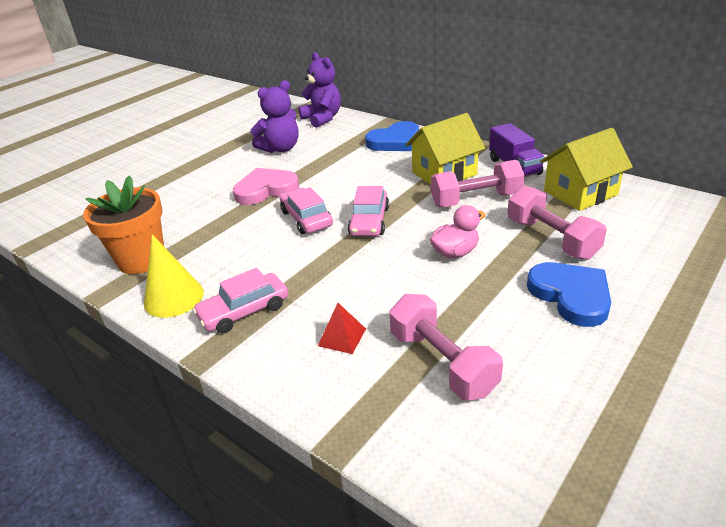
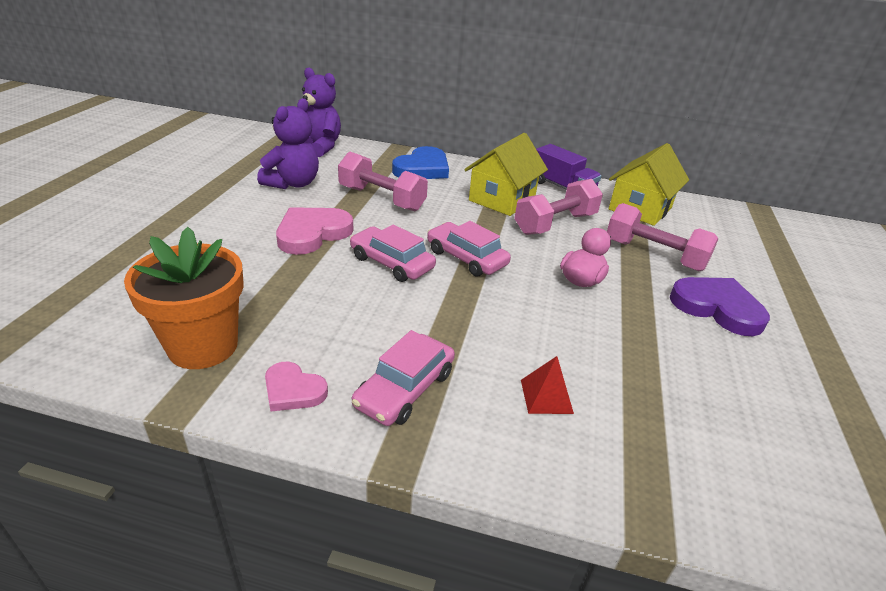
camera: 30 degrees left, 0 degrees up
yellow cone [144,234,204,318] -> pink heart [265,362,328,411]
pink car [348,186,389,236] -> pink car turned 150 degrees clockwise [427,221,511,276]
pink dumbbell [389,294,503,400] -> pink dumbbell moved to [338,152,428,211]
blue heart [527,262,611,327] -> purple heart [670,277,770,336]

